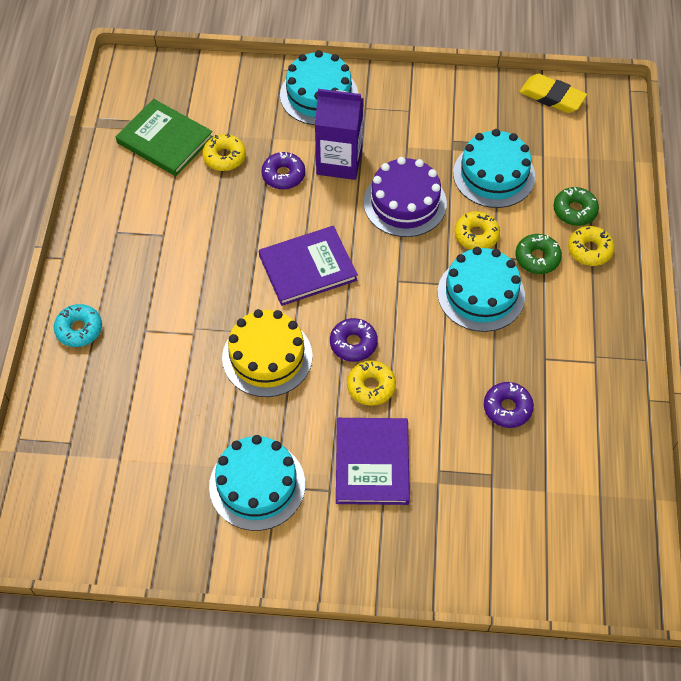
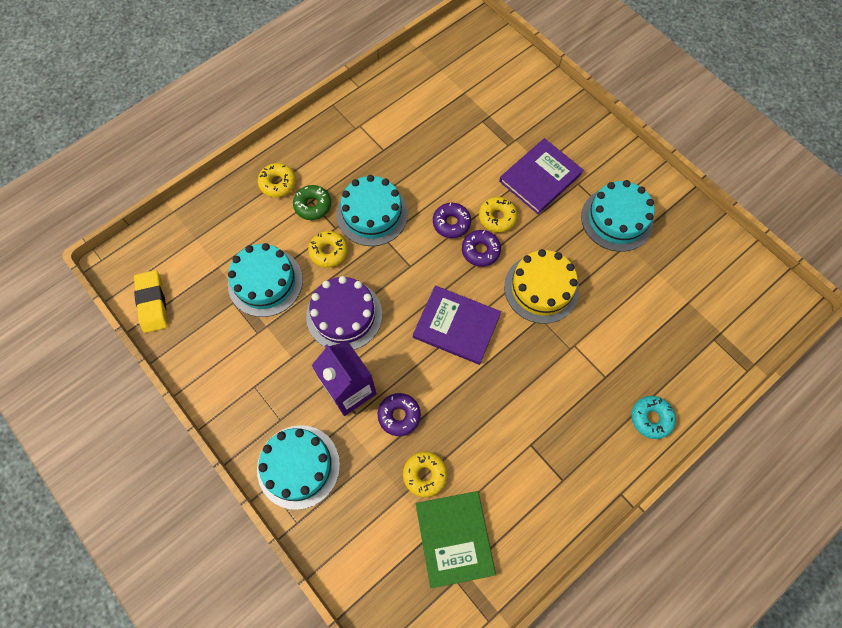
camera: 135 degrees left, 10 degrees up
purple donut [484,382,534,428] -> purple donut moved to [433,203,471,238]
green donut [553,187,599,226] -> none

